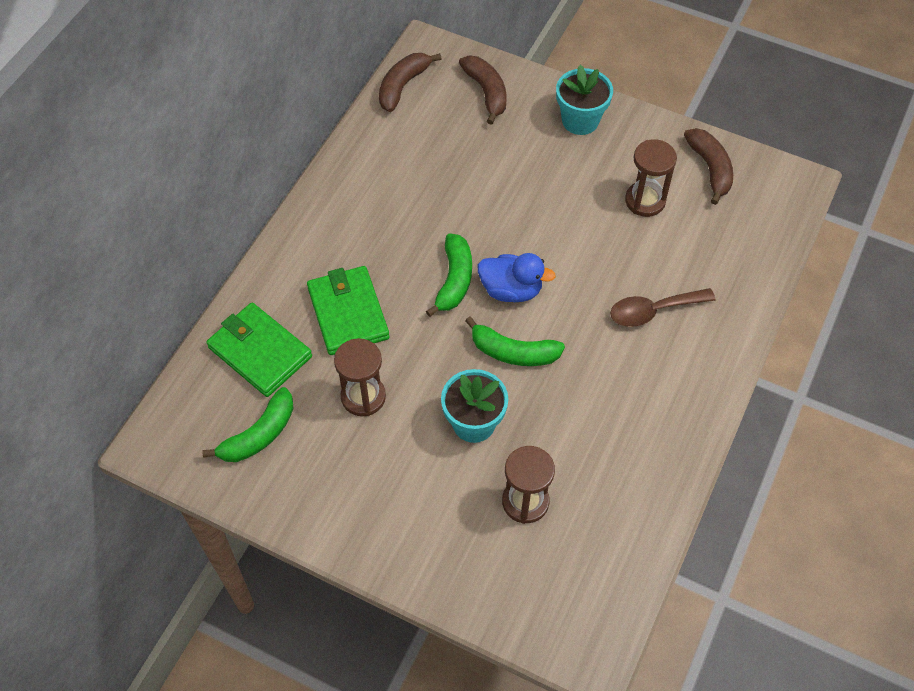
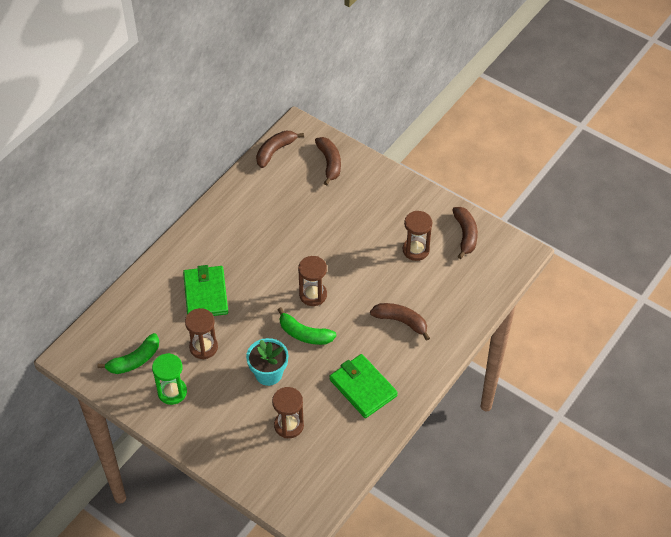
camera: 10 degrees right, 5 degrees down
green wallet [207,302,312,397] -> green wallet moved to [330,354,398,418]
green banana [426,233,472,317] -> none
blue duck [478,253,556,302] -> brown hourglass [298,256,327,306]
turquoise flower pot [556,65,613,135] -> none
brown spoon [610,288,716,327] -> brown banana [370,303,430,341]
none -> green hourglass [152,353,187,405]

